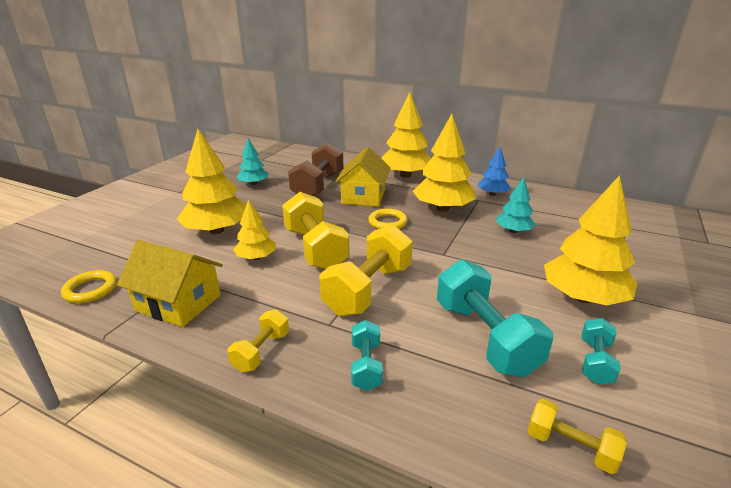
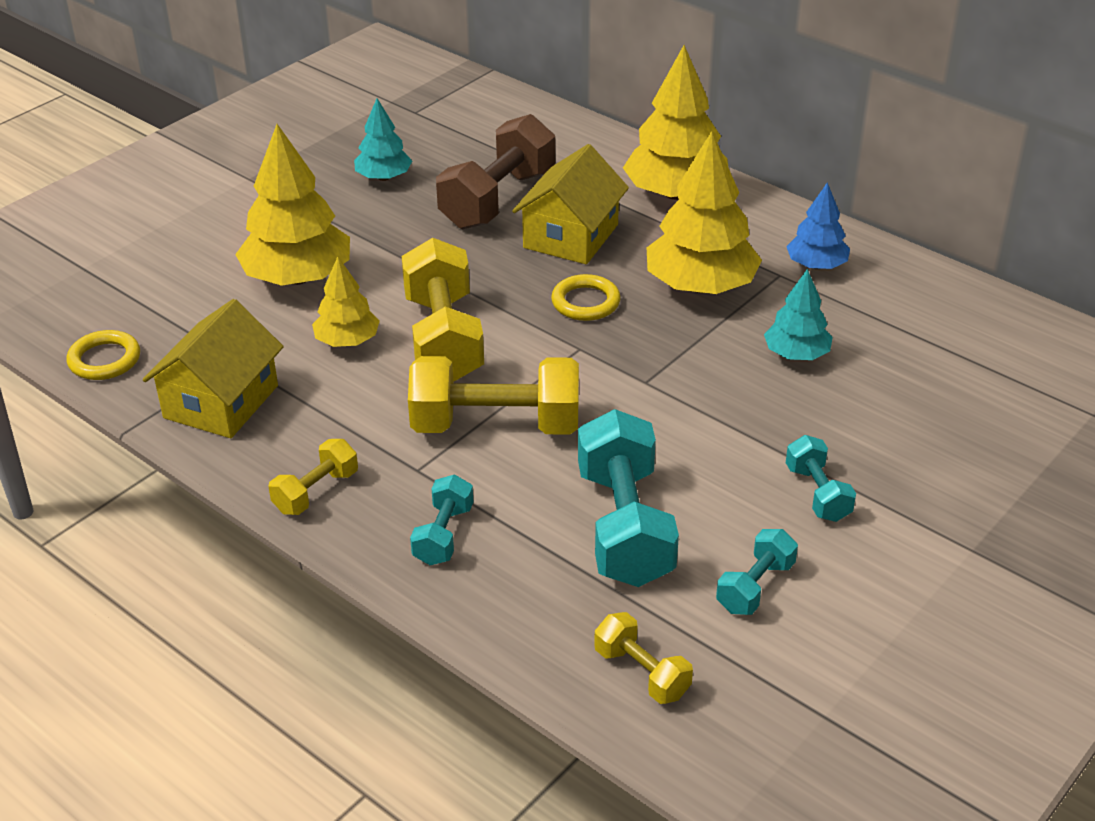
camera: 15 degrees right, 10 degrees up
yellow house [117,240,223,327] -> yellow house turned 75 degrees clockwise [143,299,284,438]
yellow dumbbell [320,225,413,316] -> yellow dumbbell turned 45 degrees clockwise [408,356,579,435]
yellow tree [544,175,637,305] -> turquoise dumbbell [786,435,856,522]

